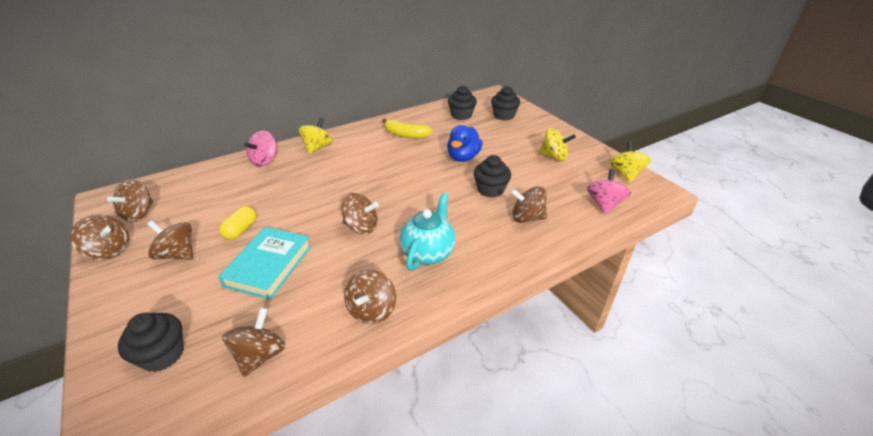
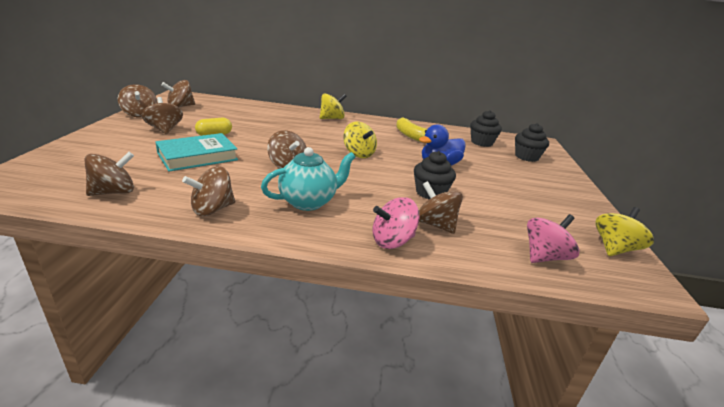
camera: 35 degrees right, 10 degrees down
black cupcake [118,313,184,372] -> none
pink spinning top [244,131,277,167] -> pink spinning top moved to [373,197,420,249]
yellow spinning top [538,128,576,161] -> yellow spinning top moved to [343,122,377,158]

